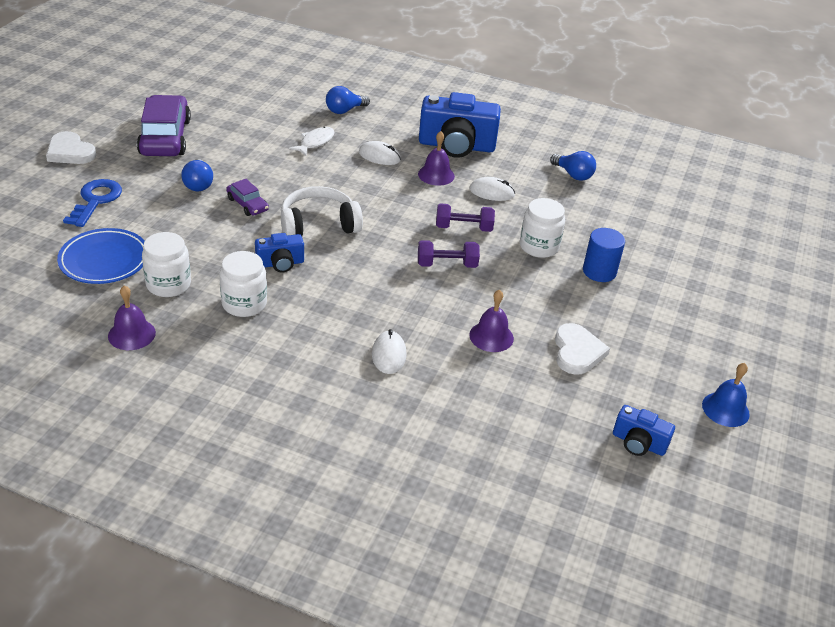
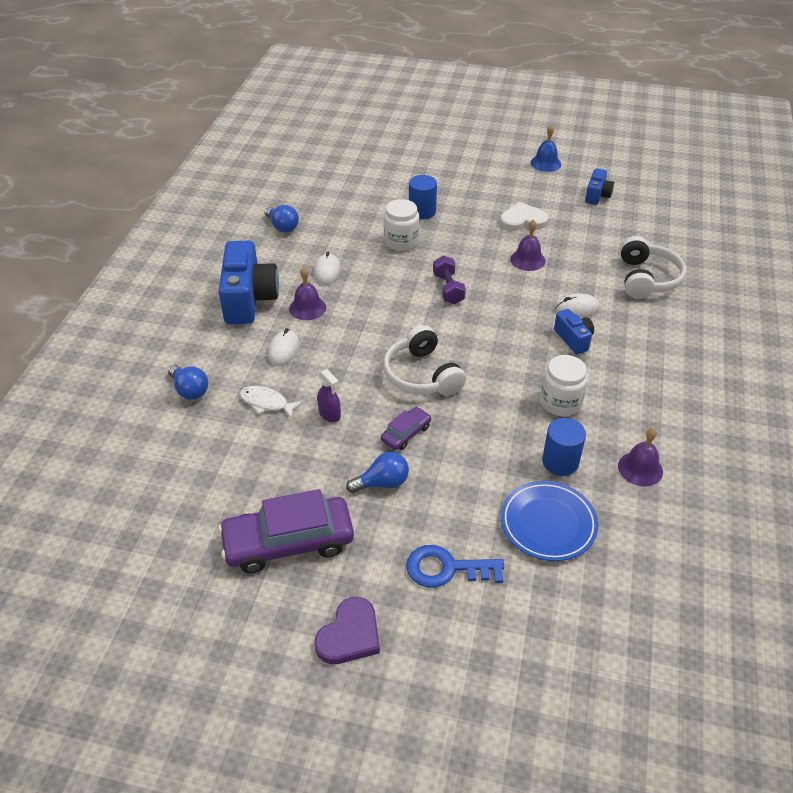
camera: 95 degrees left, 5 degrees up
white heart [46,131,96,164] -> purple heart [315,597,380,664]
white jar [142,232,191,297] -> blue cylinder [542,418,586,476]
blue camera [255,233,304,273] -> blue camera moved to [554,309,594,354]
purple dumbbell [436,203,495,232] -> none
blue light bulb [550,151,596,181] -> blue light bulb turned 105 degrees clockwise [265,205,299,233]
none -> purple spray bottle [317,369,341,422]
none -> white headphones [620,236,686,299]

